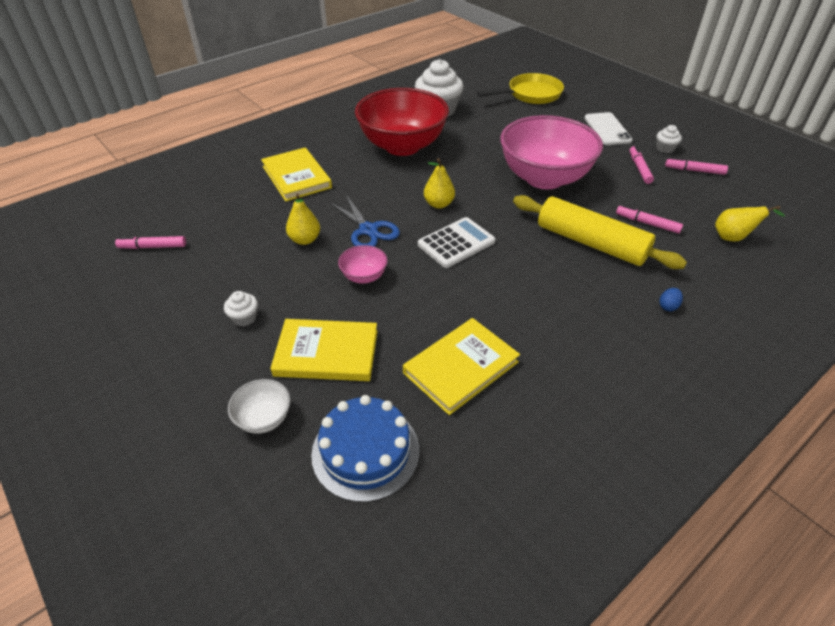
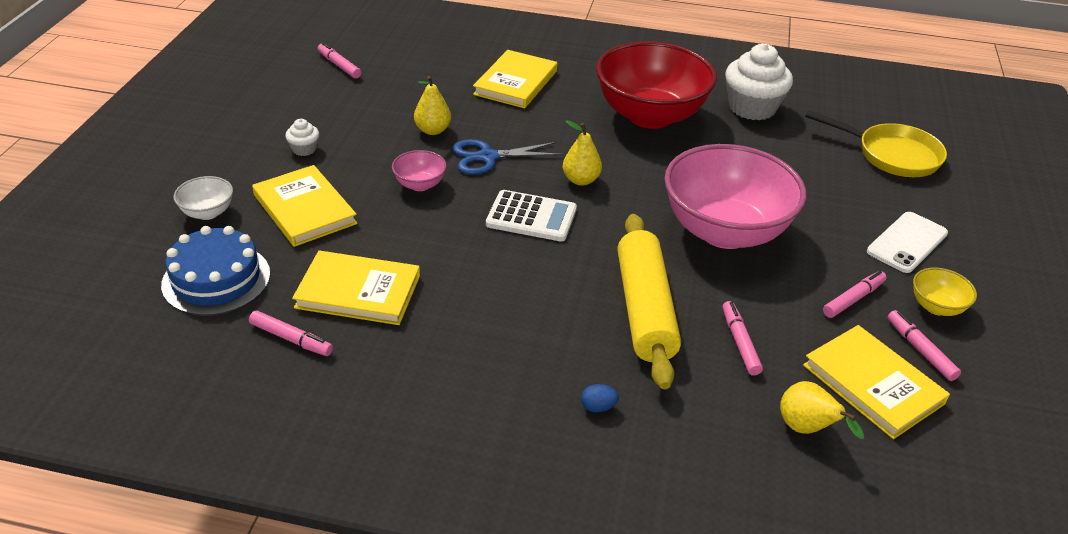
camera: 50 degrees right, 5 degrees down
blue scissors [329,195,400,247] -> blue scissors turned 60 degrees clockwise [453,139,562,175]
white cupcake [656,125,682,153] -> yellow bowl [913,267,977,316]
none -> pink marker [249,310,333,356]
none -> yellow book [803,325,950,439]

